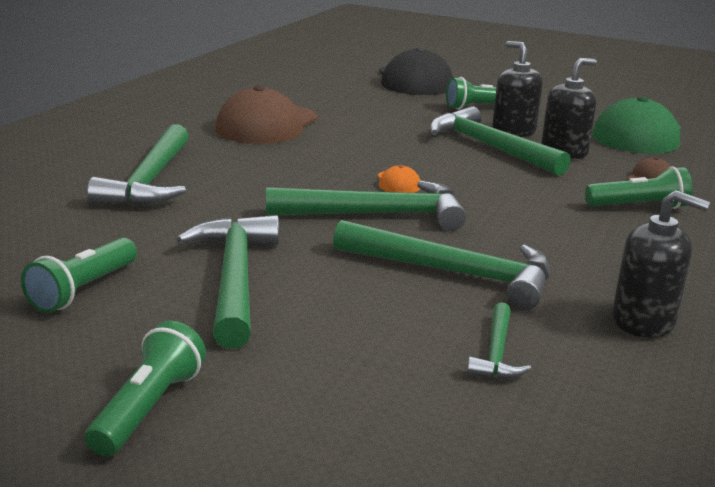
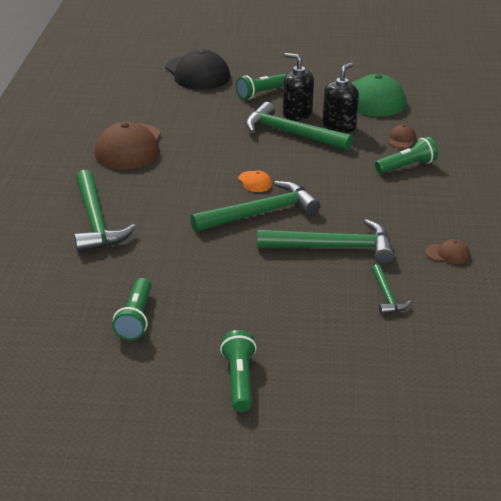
camera: 20 degrees left, 10 degrees up
green hammer [177,215,279,349] -> none
black soap dispenser [612,190,710,338] -> brown cap [425,239,470,264]

